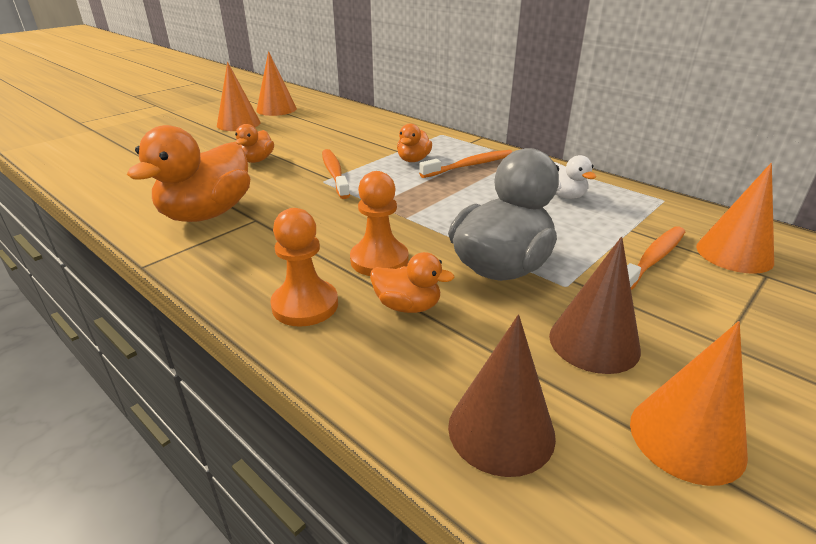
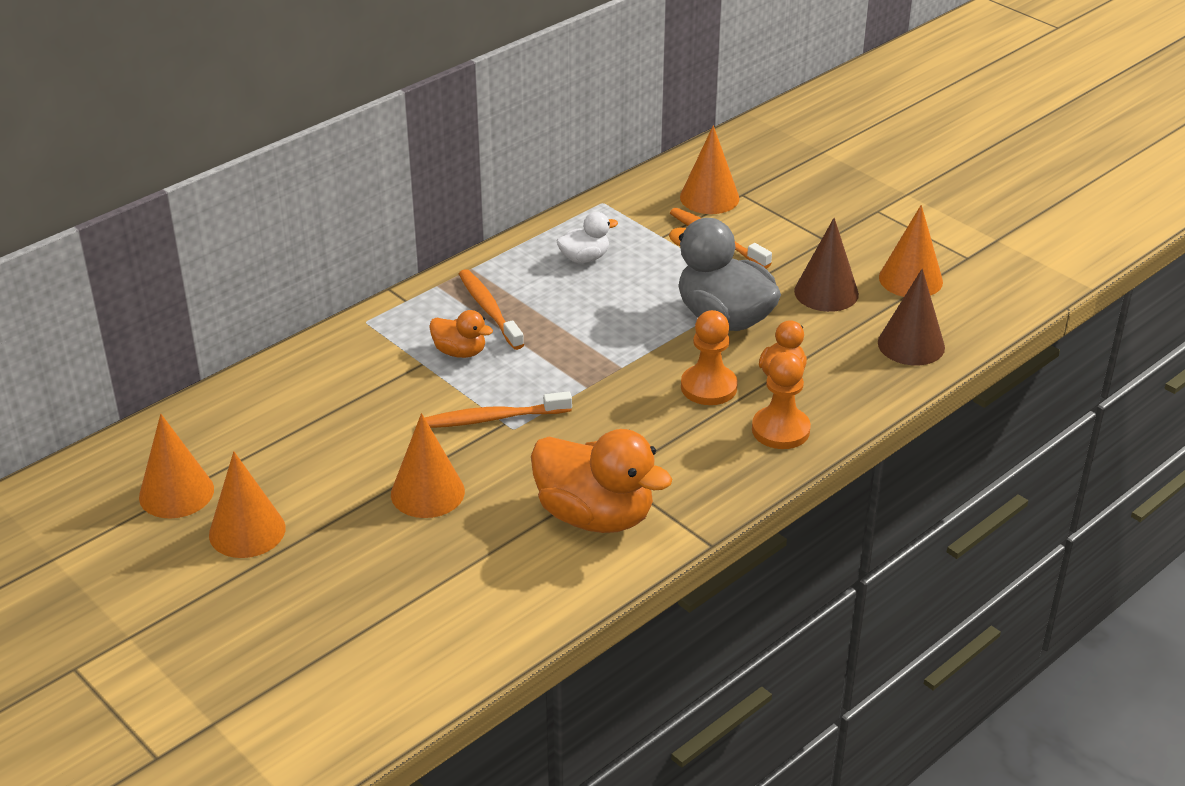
camera: 85 degrees left, 5 degrees up
orange duck [235,124,274,163] -> orange cone [391,413,465,518]

